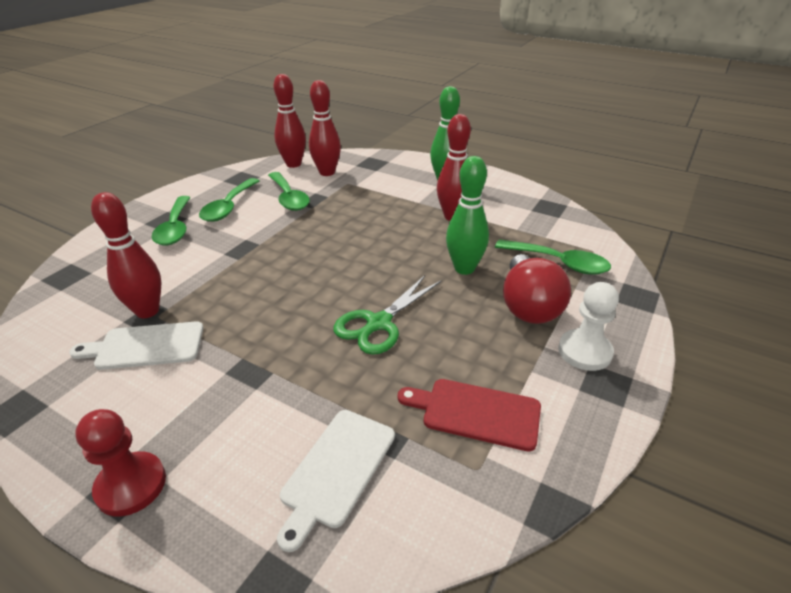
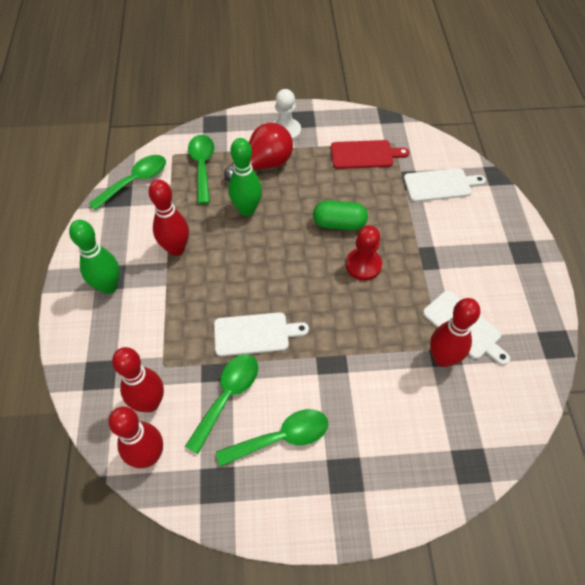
camera: 125 degrees left, 20 degrees up
red pawn [75,409,166,516] -> red pawn moved to [346,225,382,281]
green spoon [152,196,191,246] -> green spoon moved to [88,155,166,210]
green scissors [333,275,441,355] -> green capsule [313,200,368,230]
red cutting board [398,379,541,452] -> red cutting board turned 75 degrees counterclockwise [331,140,409,169]
none -> white cutting board [214,312,309,356]

